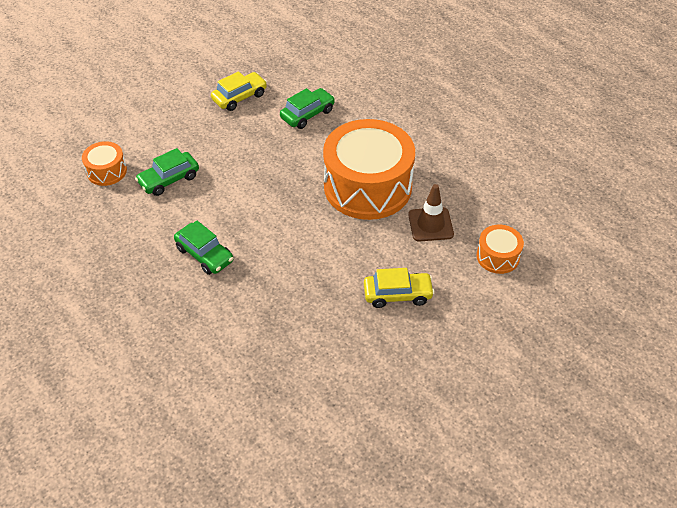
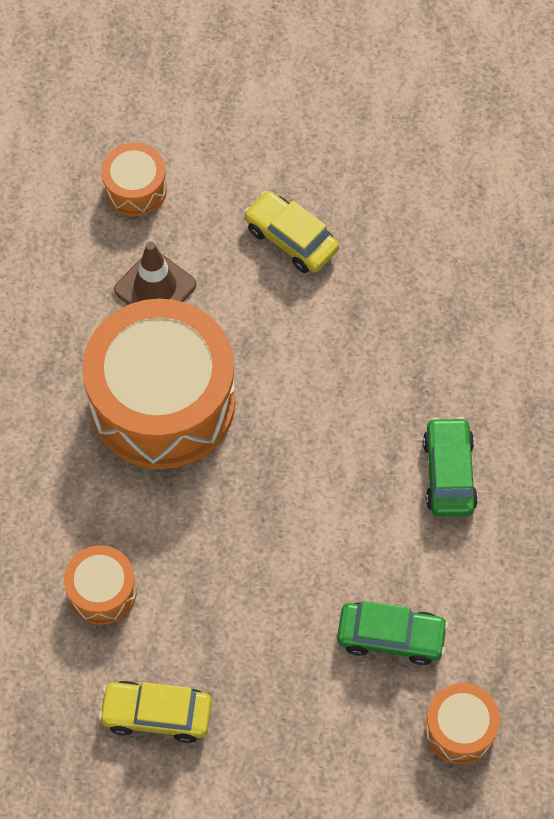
camera: 135 degrees left, 15 degrees up
green car [280,88,335,129] -> orange drum [64,545,137,625]

